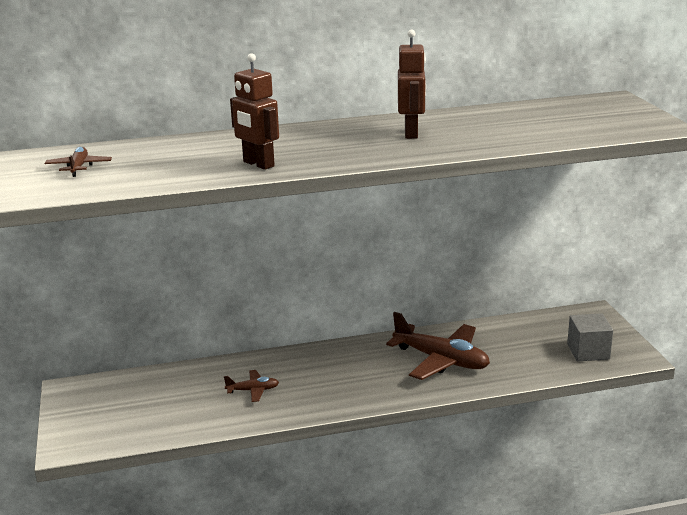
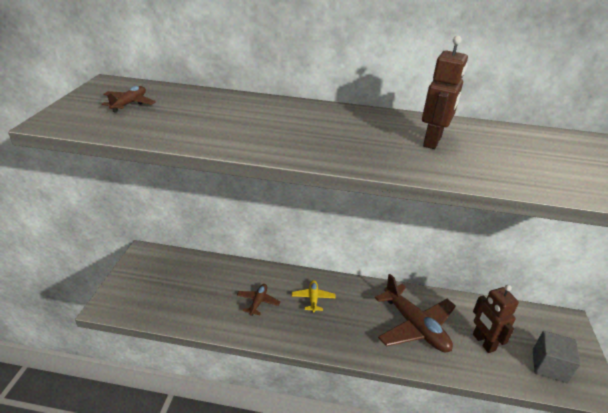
camera: 20 degrees right, 10 degrees up
brown plane [224,370,279,402] -> brown plane turned 90 degrees counterclockwise [237,284,281,316]
brown robot [230,53,279,170] -> brown robot moved to [473,285,519,353]
none -> yellow plane [292,280,336,313]

